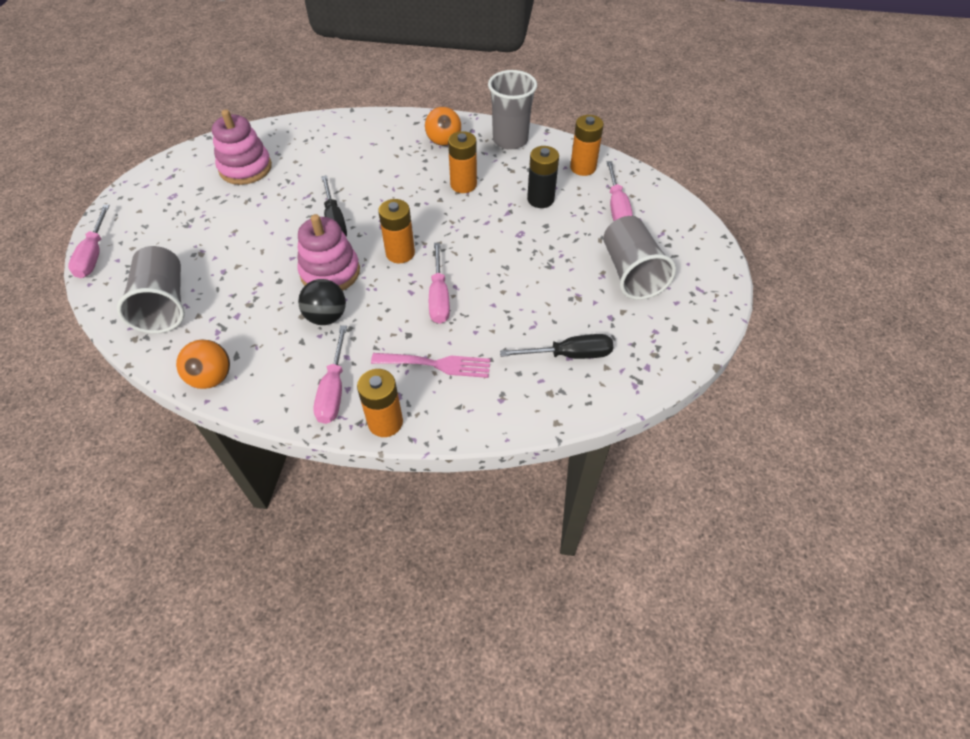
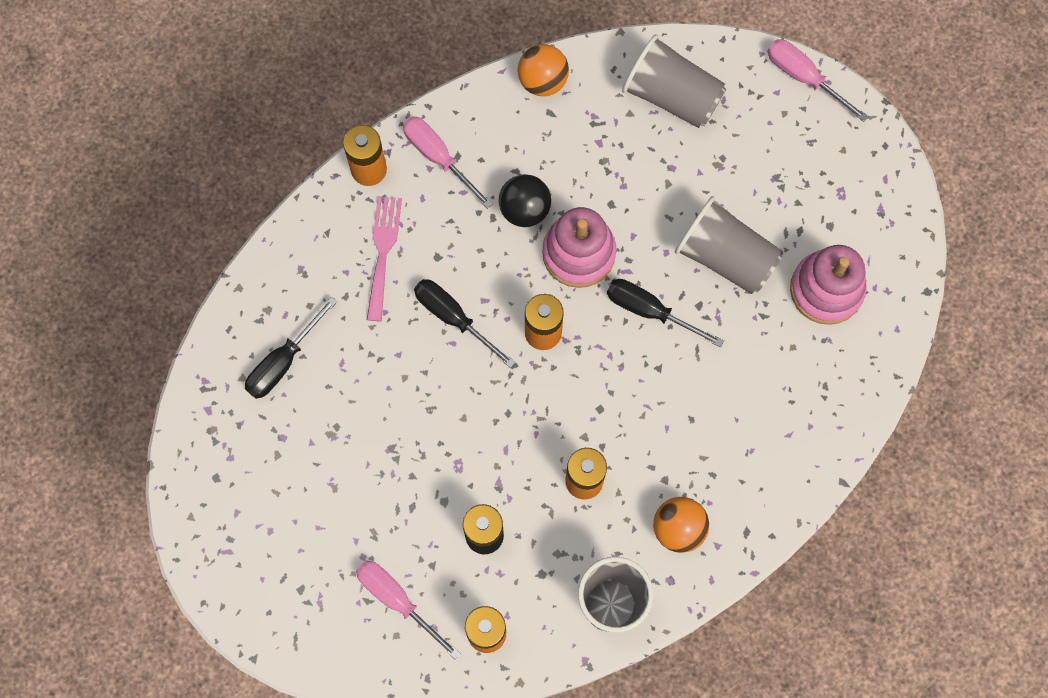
camera: 135 degrees right, 20 degrees up
pink fork [371,353,491,378] -> pink fork turned 135 degrees clockwise [367,196,402,321]
pink screwdriver [429,243,450,324] -> black screwdriver [414,279,516,368]
grey cup [603,216,676,300] -> grey cup moved to [675,196,782,294]

